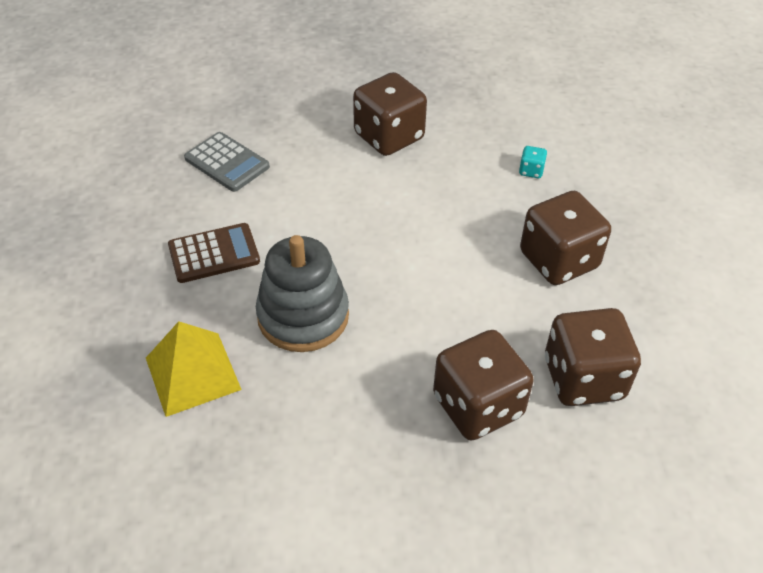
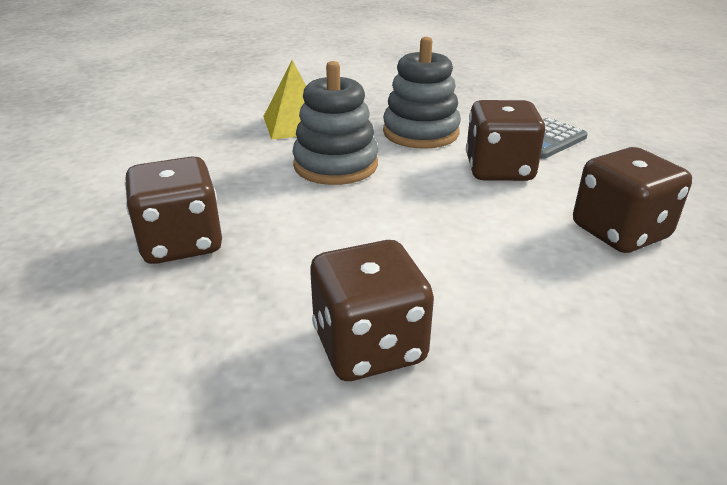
camera: 100 degrees right, 15 degrees down
brown calculator [168,223,260,283] -> grey stacking toy [383,37,461,149]
turquoise dice [519,146,547,178] -> none
brown dice [545,308,641,406] -> brown dice moved to [466,100,545,181]

